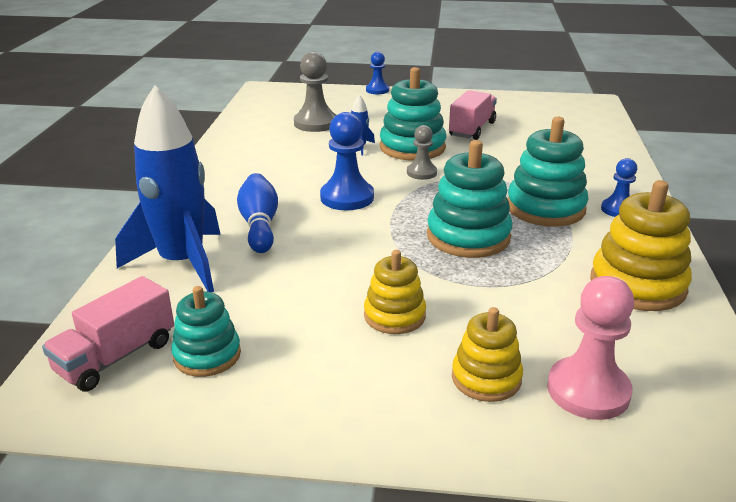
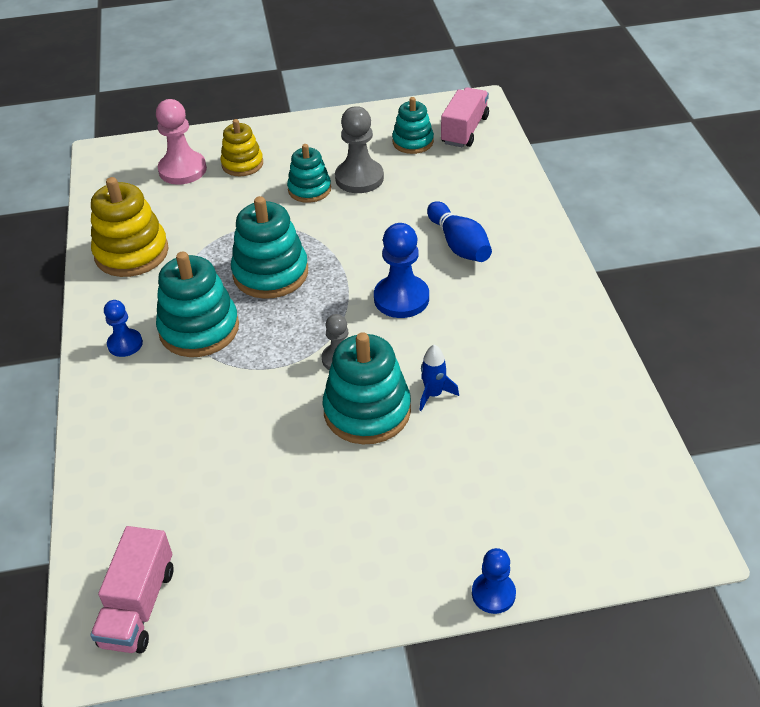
camera: 165 degrees right, 15 degrees up
blue rocket [115,85,221,292] -> none
grey pawn [294,52,336,132] -> grey pawn moved to [335,106,384,193]
yellow stacking toy [364,250,426,334] -> turquoise stacking toy [287,144,331,203]
pink truck [449,90,497,140] -> pink truck moved to [90,526,173,653]

